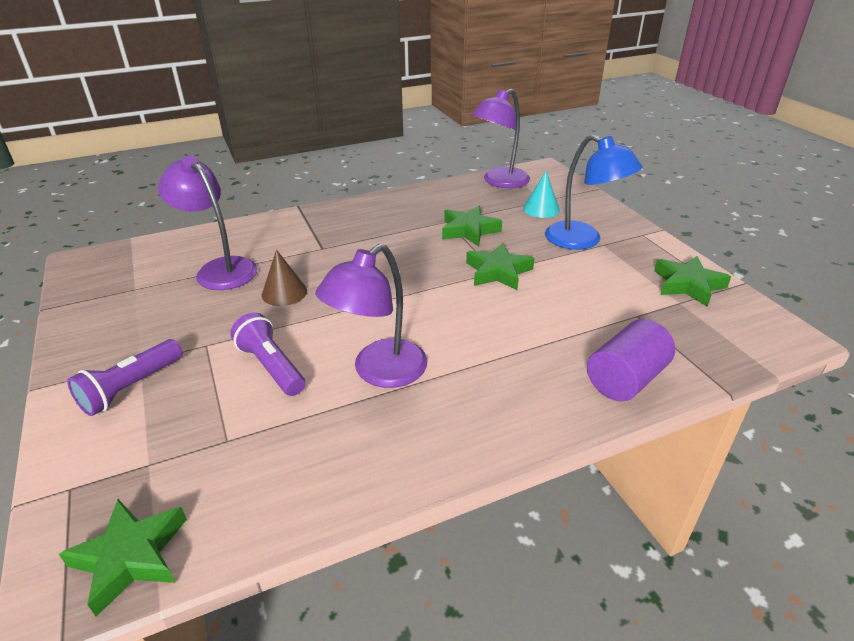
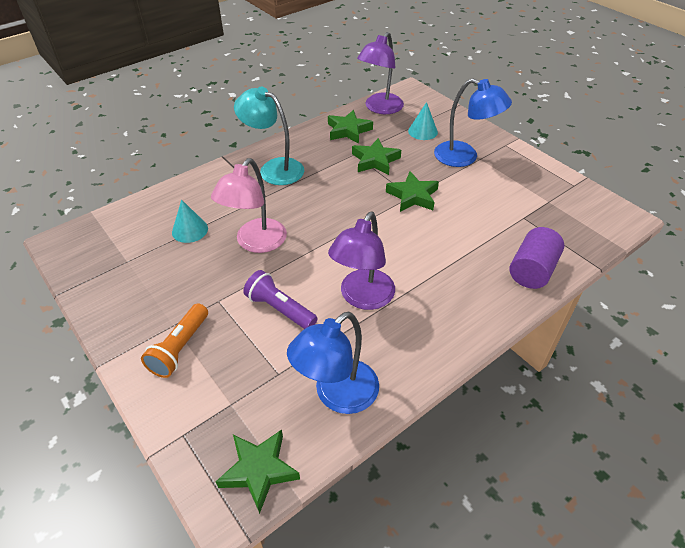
camera: 15 degrees left, 10 degrees up
purple flashlight [67,339,183,416] -> orange flashlight [141,303,208,378]
purple lamp [158,156,257,290] -> turquoise cone [172,200,208,243]
brown cone [262,250,307,306] -> pink lamp [211,158,287,253]
green star [654,256,731,306] -> green star moved to [328,110,373,144]
none -> turquoise lamp [234,87,304,185]
none -> blue lamp [287,312,379,414]

